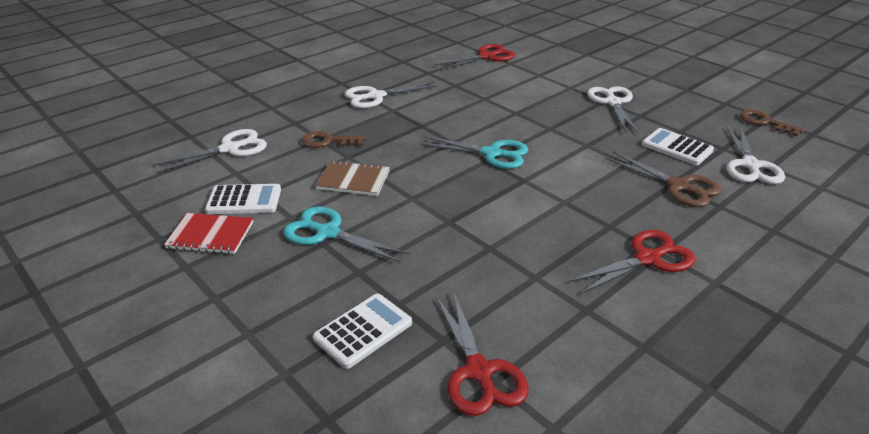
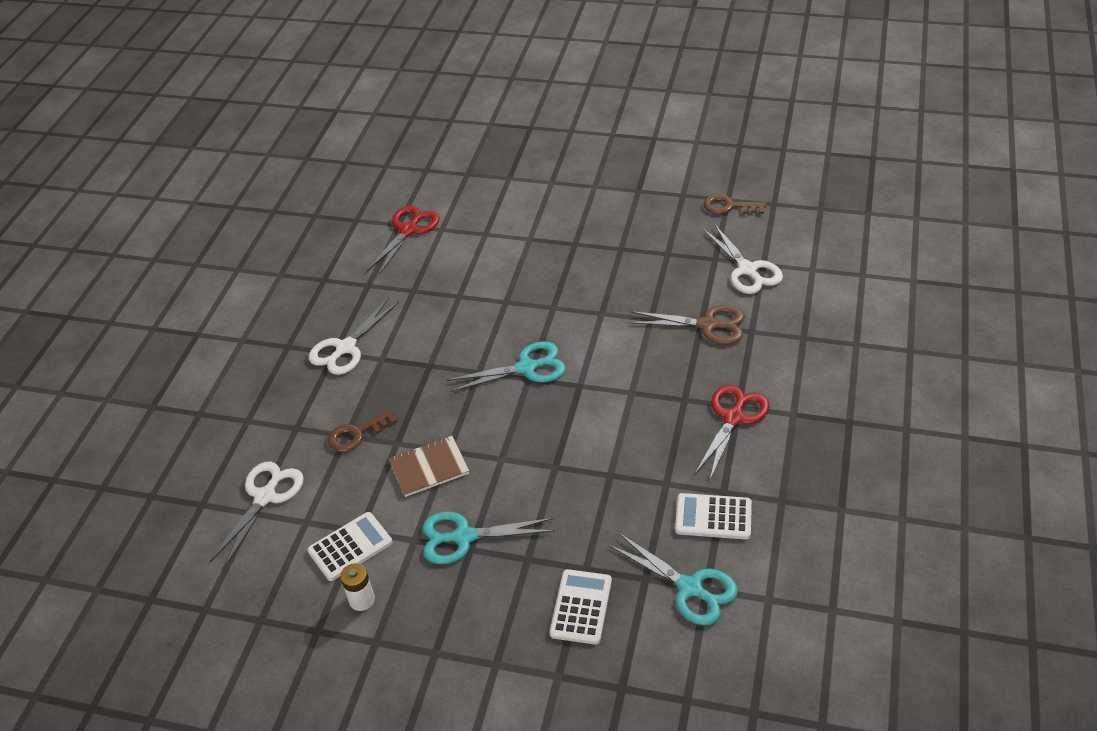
camera: 30 degrees left, 10 degrees up
red notebook [164,213,253,254] -> white battery [340,563,375,611]
red scissors [436,291,528,416] -> turquoise scissors [609,533,738,625]
white scissors [587,86,639,134] -> none
white calculator [642,128,714,165] -> white calculator moved to [675,493,752,540]

